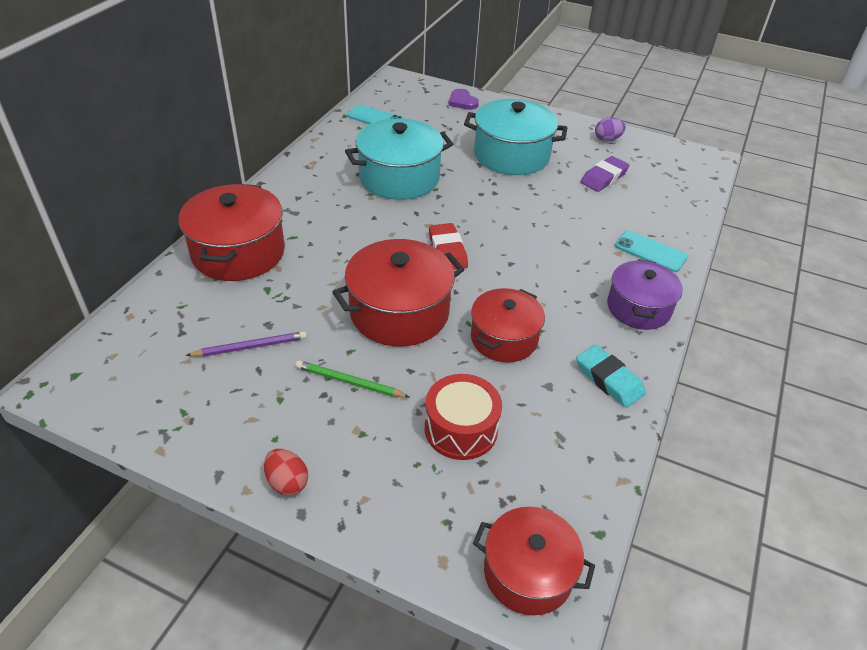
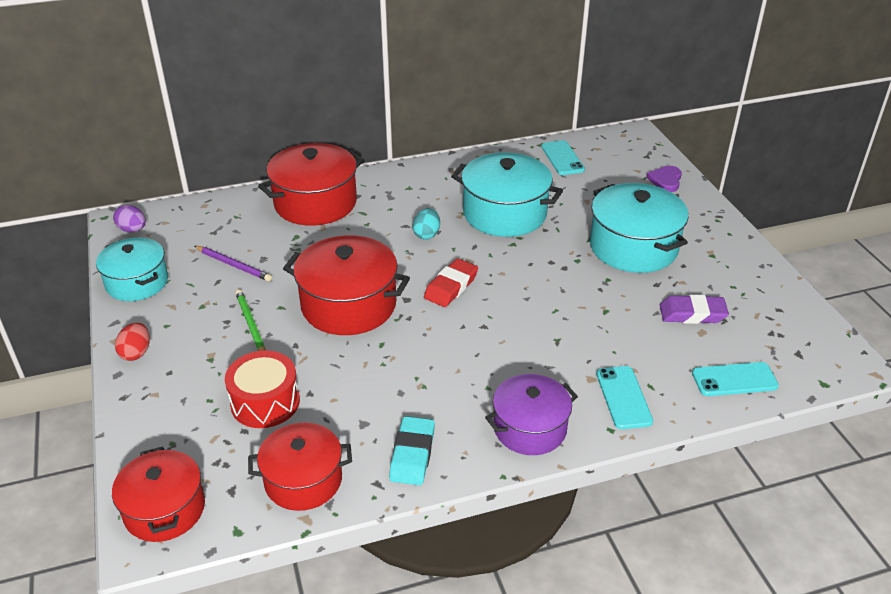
camera: 50 degrees right, 5 degrees down
red pot [471,288,545,362] -> red pot moved to [248,423,352,511]
purple egg [595,117,626,142] -> purple egg moved to [113,205,146,232]
none -> turquoise pot [96,238,168,301]
none -> turquoise egg [413,208,440,240]
none -> turquoise phone [692,362,779,396]

